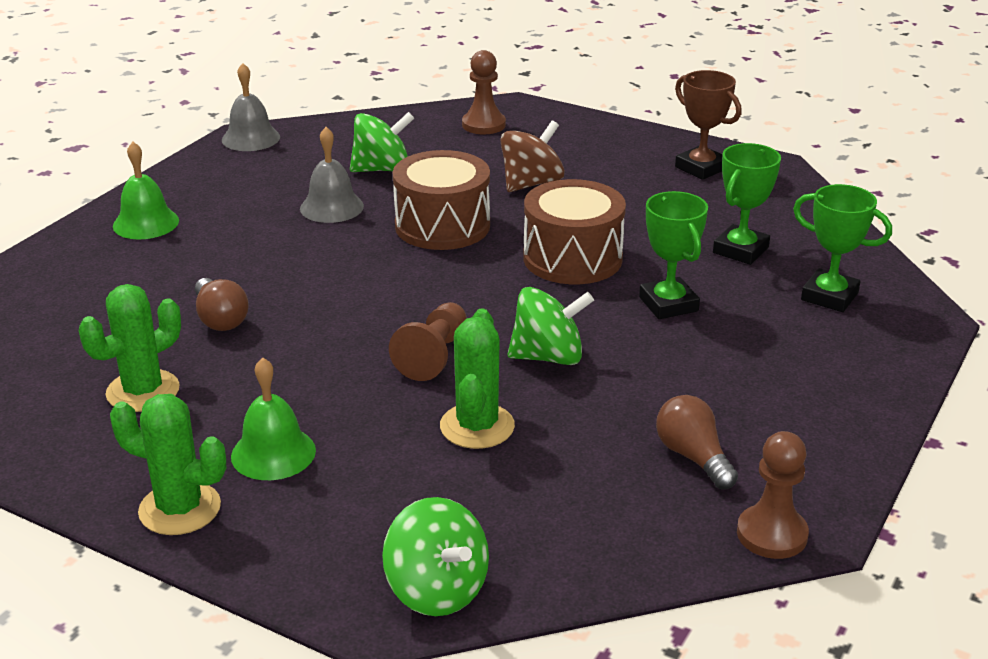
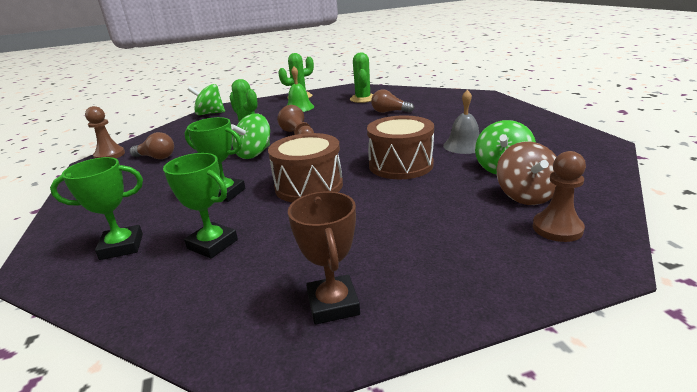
camera: 135 degrees right, 5 degrees down
green bell [113,142,179,239] -> none
grey bell [222,63,280,151] -> none
brown spinning top [501,120,565,192] -> brown spinning top moved to [497,141,557,205]
brown trophy [675,70,742,180] -> brown trophy turned 75 degrees clockwise [288,191,360,325]
green trophy [713,143,781,265] -> green trophy turned 45 degrees counterclockwise [163,153,238,258]

